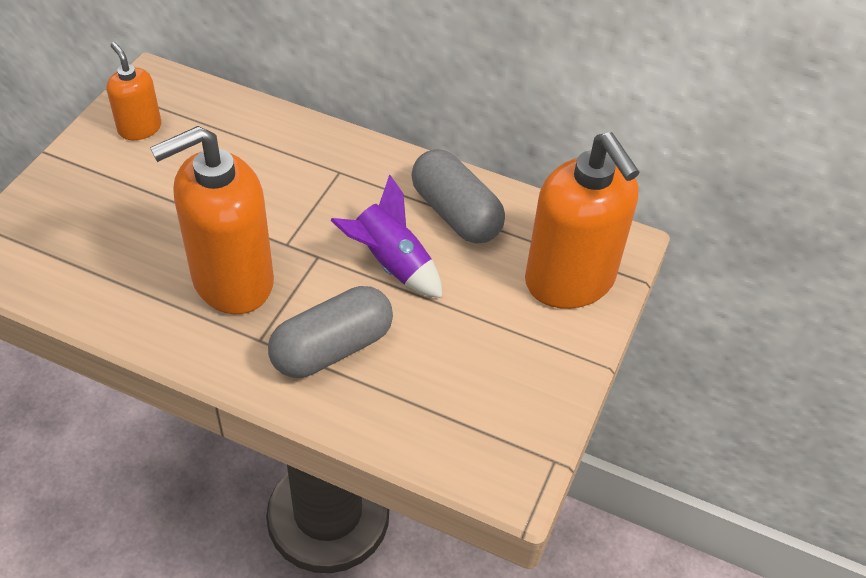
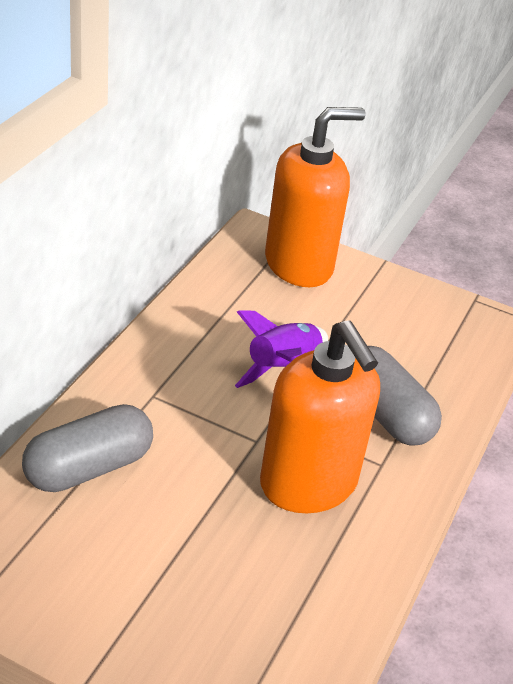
camera: 90 degrees left, 10 degrees down
orange soap dispenser [107,42,161,140] -> none
grey capsule [411,149,505,244] -> grey capsule moved to [22,404,153,492]

